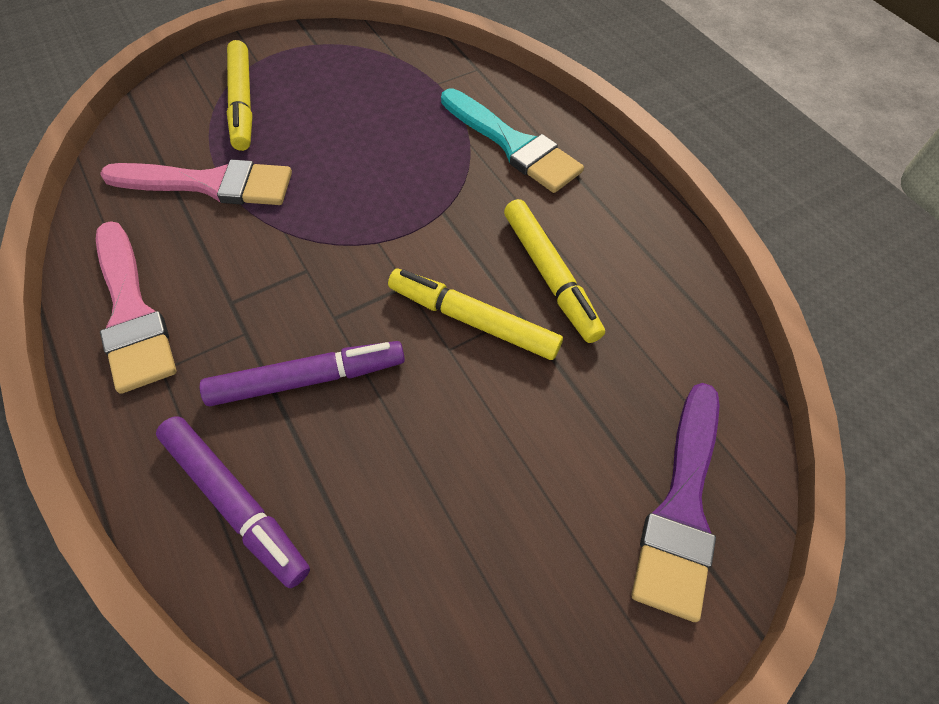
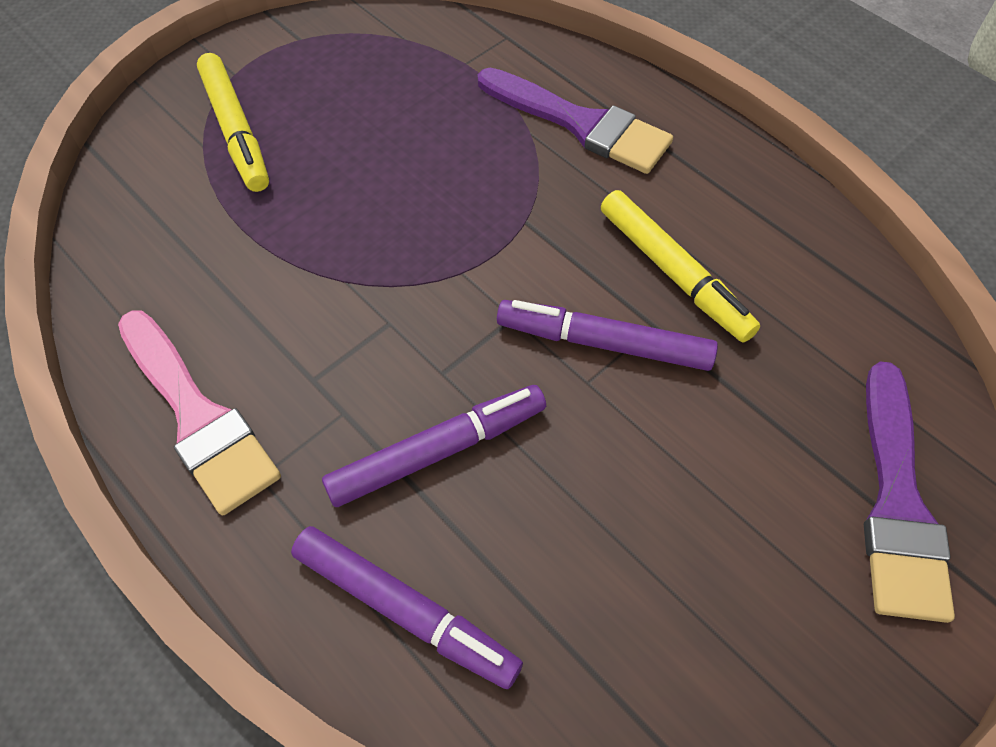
camera: 10 degrees left, 0 degrees up
pink brush [100,159,292,205] -> none
yellow marker [388,268,563,360] -> purple marker [497,300,718,371]
turquoise brush [441,88,584,193] -> purple brush [478,68,673,174]

